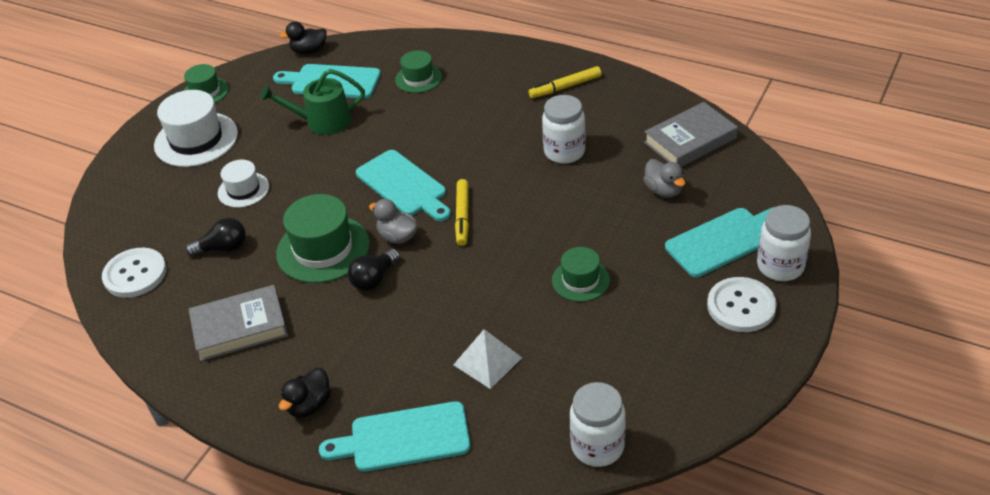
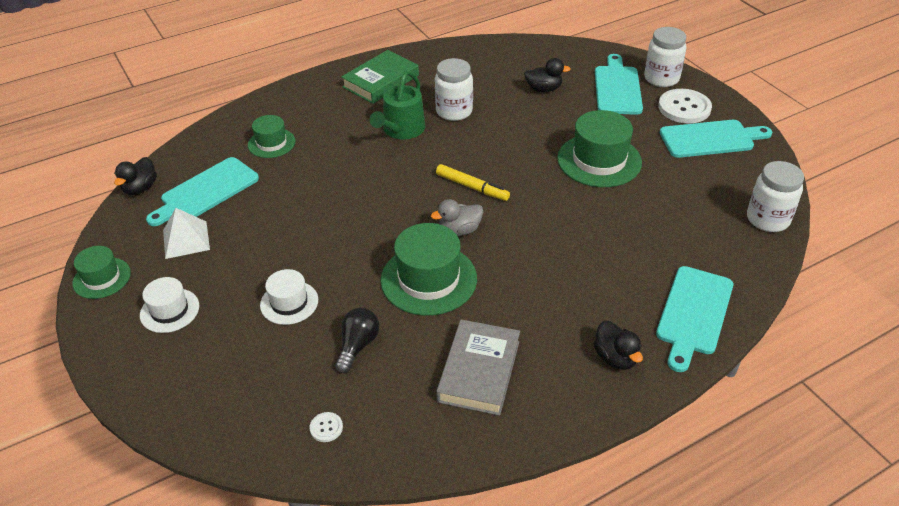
camera: 60 degrees left, 0 degrees up
white button [102,248,166,298] -> white button [309,412,343,442], size x0.44
white hat [154,90,238,167] -> white hat [140,277,199,333], size x0.59
green watering can [260,69,365,135] -> green watering can moved to [370,71,425,139]
black light bulb [348,249,400,291] -> none
turquoise cutting board [356,150,451,221] -> turquoise cutting board moved to [660,120,772,158]
white pyramid [453,329,522,389] -> white pyramid moved to [163,208,210,259]
yellow marker [528,66,601,98] -> green book [341,50,419,104]
green hat [552,247,610,302] -> green hat [557,110,642,187], size x1.70
grey duck [643,159,685,198] -> black duck [524,58,571,92]
grey book [644,102,738,167] -> none

